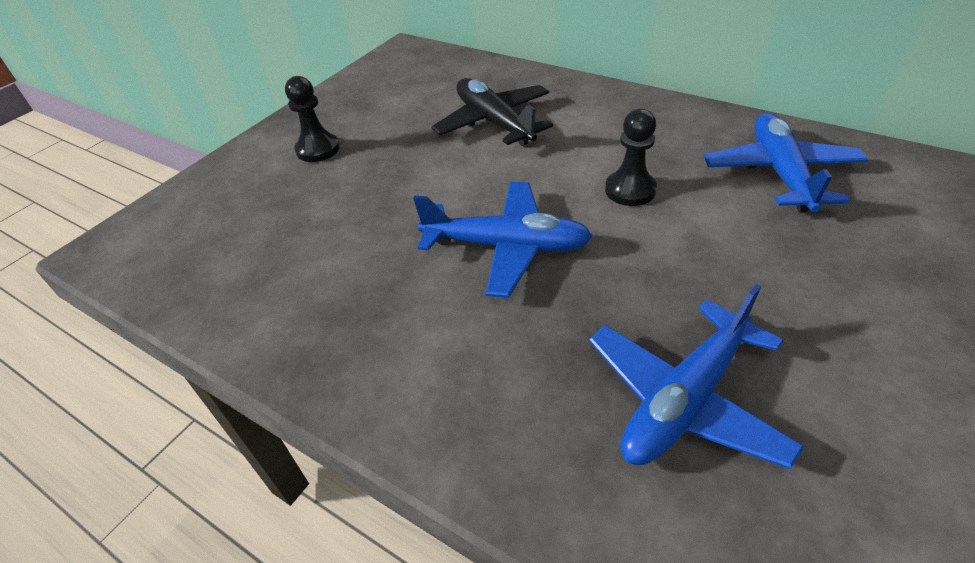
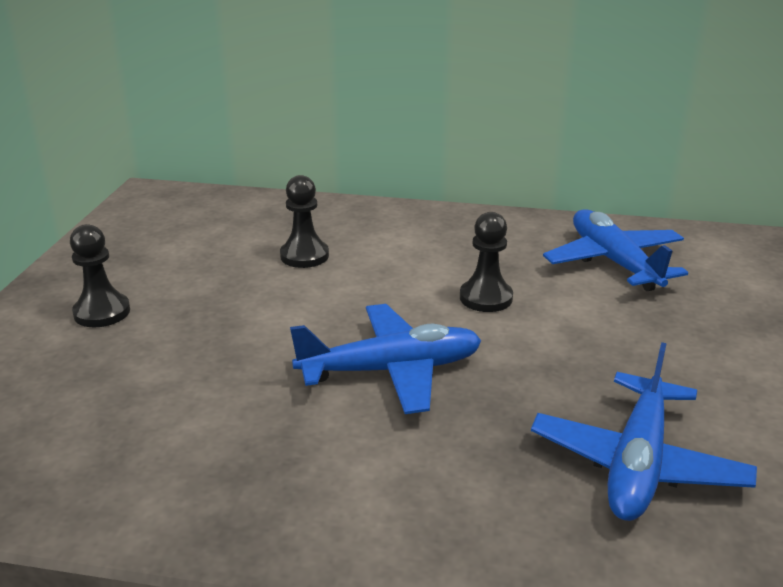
camera: 25 degrees left, 15 degrees down
black plane [432,78,553,146] -> black pawn [280,175,329,268]

